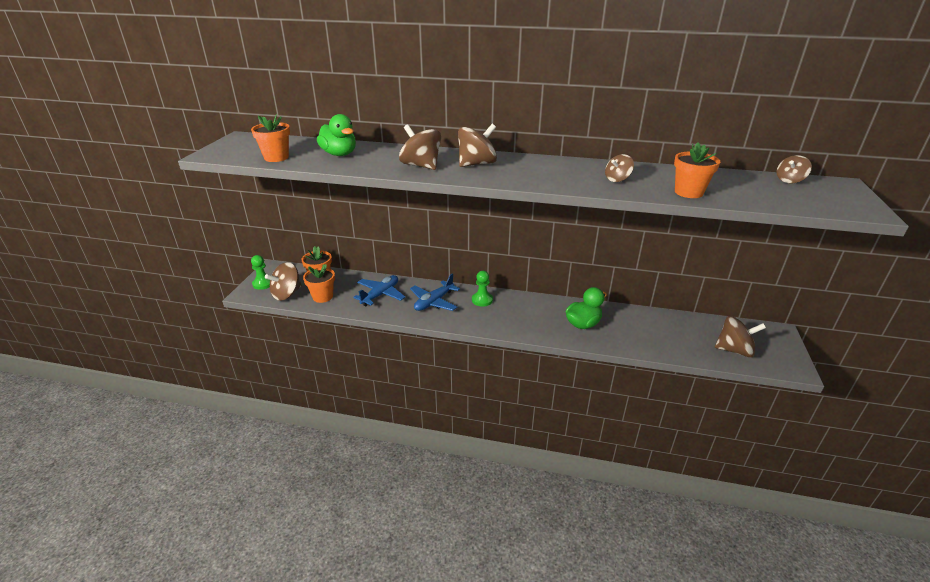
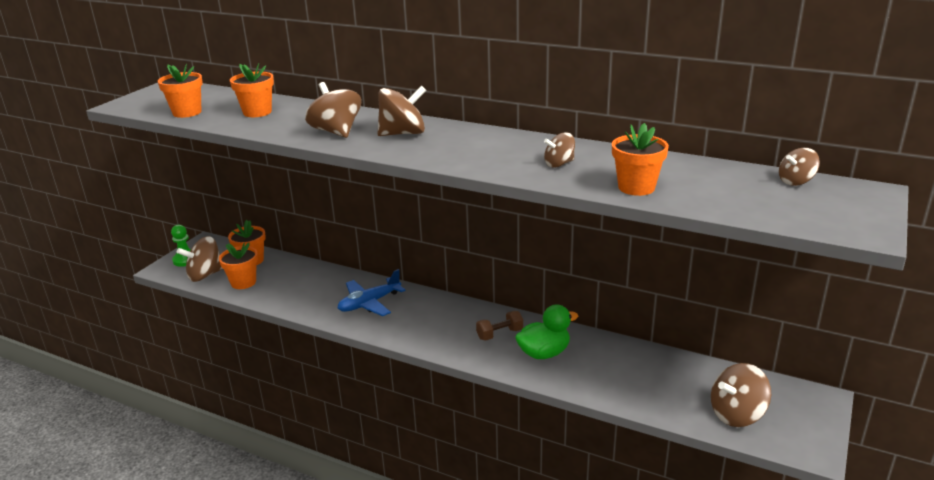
camera: 15 degrees right, 5 degrees down
green duck [317,114,356,156] -> orange flower pot [230,63,274,117]
blue plane [353,275,405,307] -> none
green pawn [472,271,493,307] -> none
brown spinning top [715,316,766,357] -> brown spinning top turned 135 degrees clockwise [711,363,771,427]
none -> brown dumbbell [476,311,523,340]

